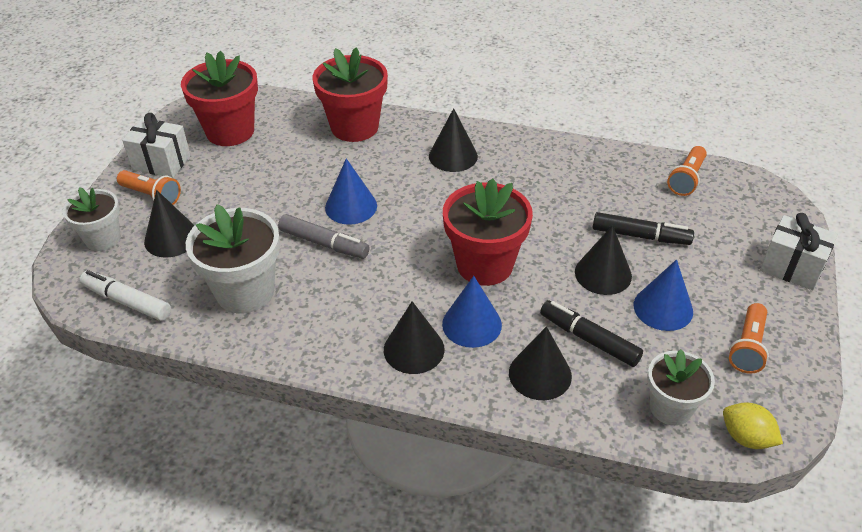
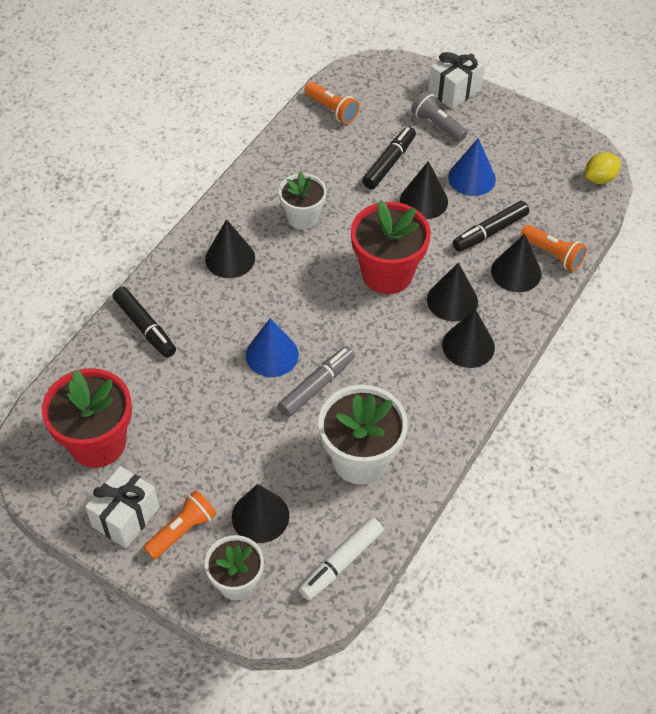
camera: 75 degrees left, 10 degrees up
red flower pot [313,47,388,142] -> black marker [113,287,176,358]
blue cone [442,276,502,348] -> black cone [427,263,478,322]
white flower pot [647,349,715,426] -> white flower pot moved to [279,171,327,230]
orange flashlight [729,303,769,374] -> orange flashlight moved to [521,225,587,271]
none -> grey flashlight [411,91,468,142]

